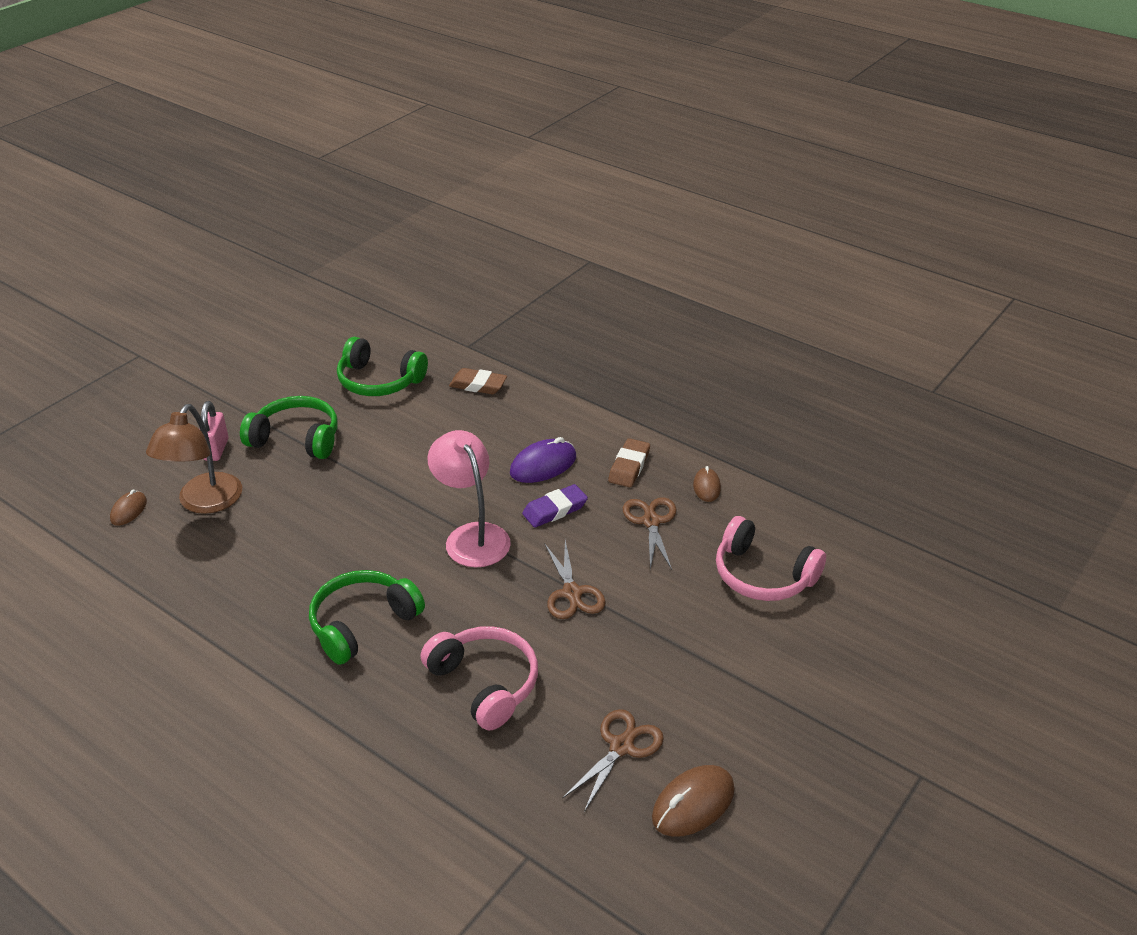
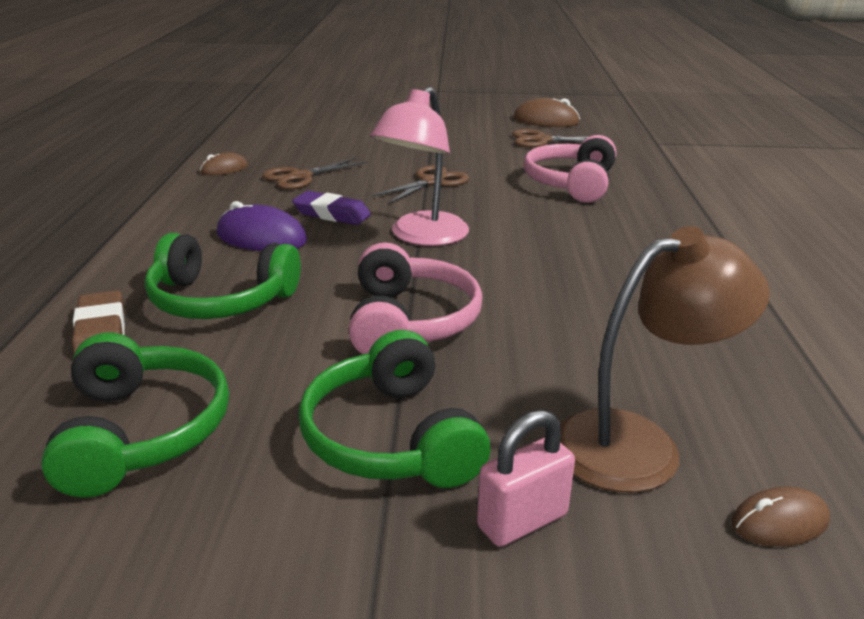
camera: 125 degrees left, 10 degrees down
green headphones [309,570,425,665] -> green headphones moved to [145,233,301,319]
brown eraser [608,438,650,487] -> none
pink headphones [716,516,826,601] -> pink headphones moved to [349,242,482,354]

